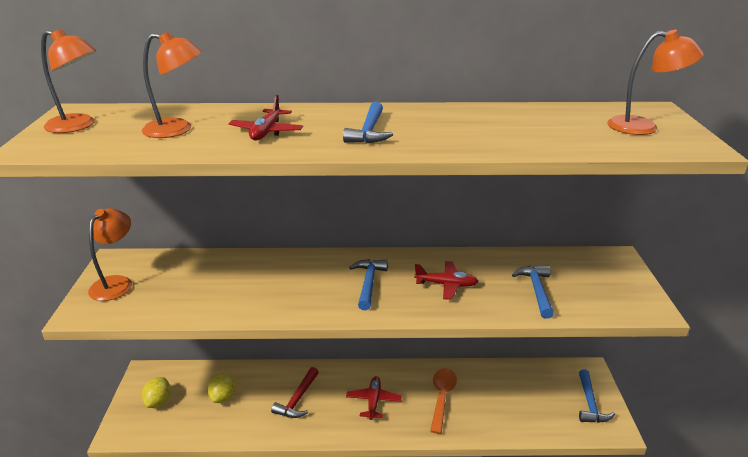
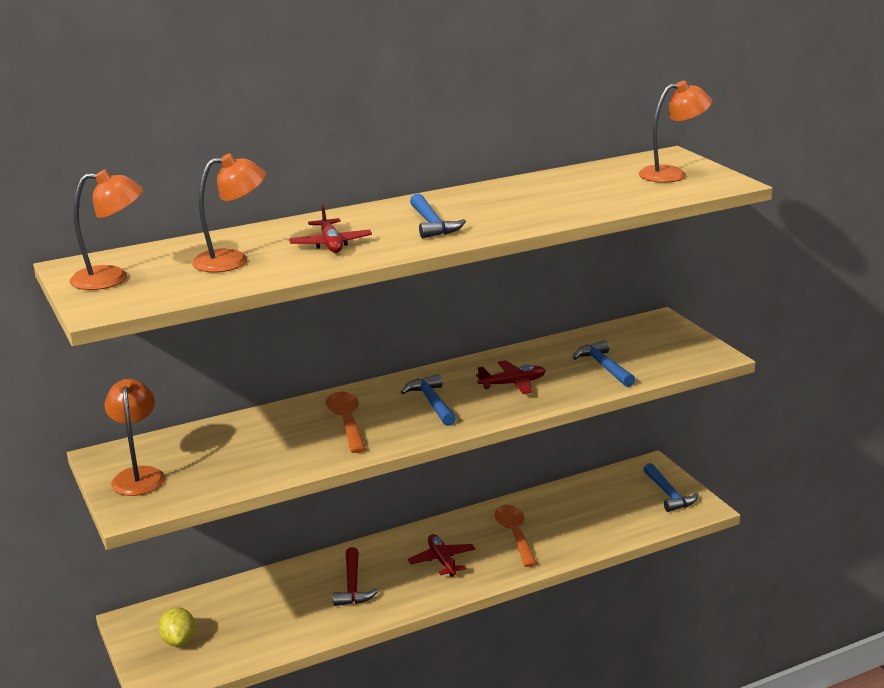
camera: 25 degrees left, 5 degrees down
yellow lemon [208,373,236,403] -> none
none -> orange spoon [326,392,366,453]

